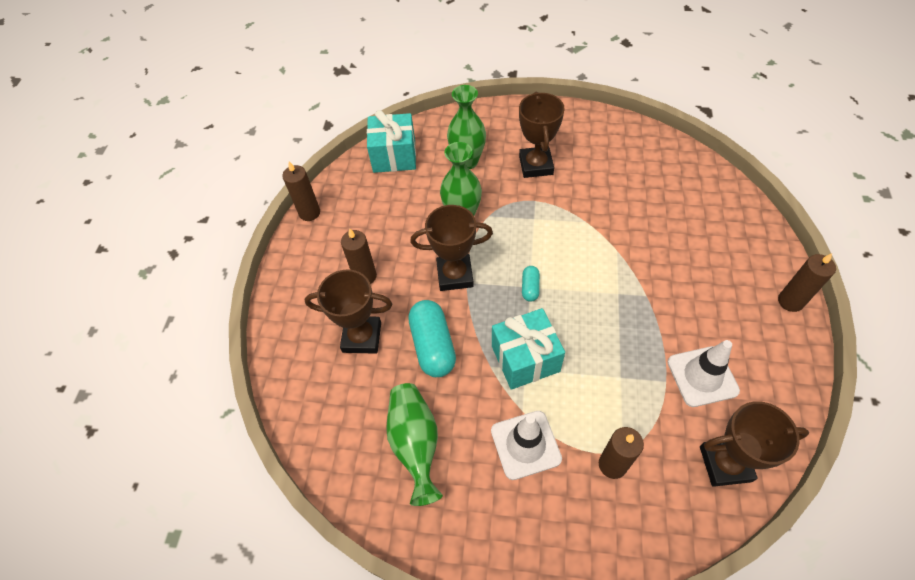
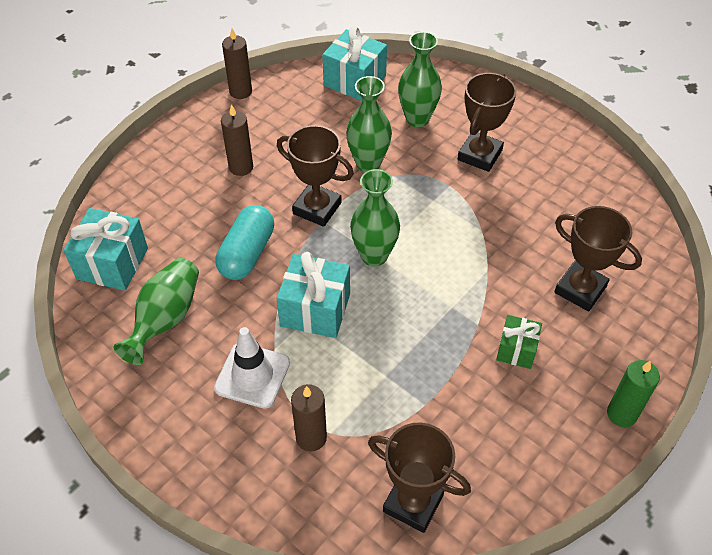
camera: 30 degrees right, 5 degrees down
brown trophy [305,270,392,354] -> brown trophy moved to [554,206,642,311]
turquoise capsule [522,266,540,302] -> green vase [350,169,400,267]
white traffic cone [668,340,740,407] -> none
brown candle [778,253,836,312] -> green candle [607,360,660,427]
none -> turquoise gift [64,208,148,291]
none -> green gift [496,315,542,369]

